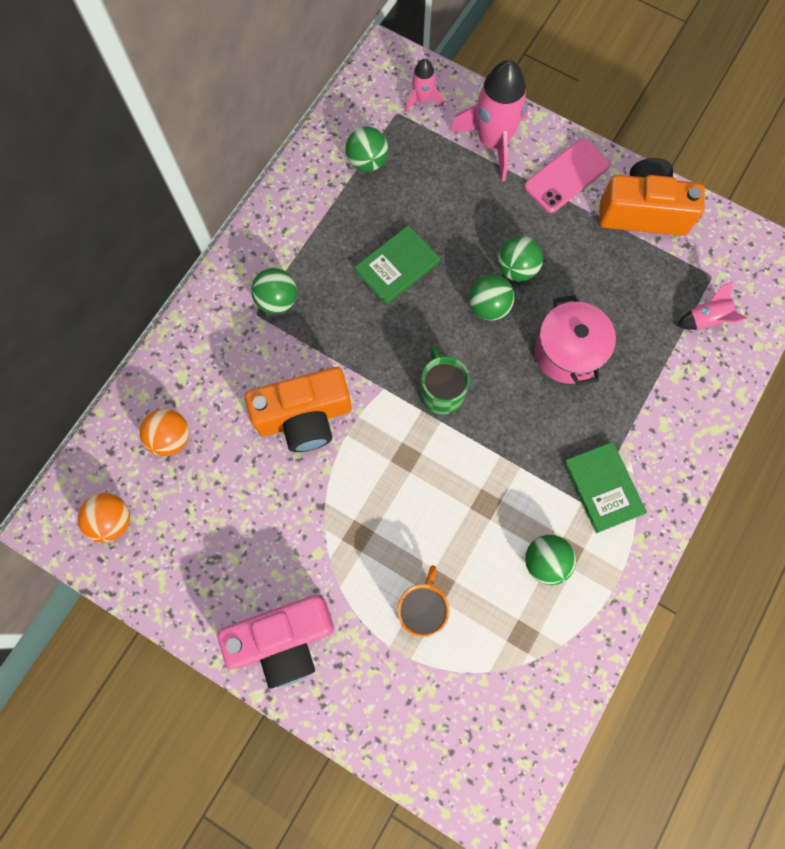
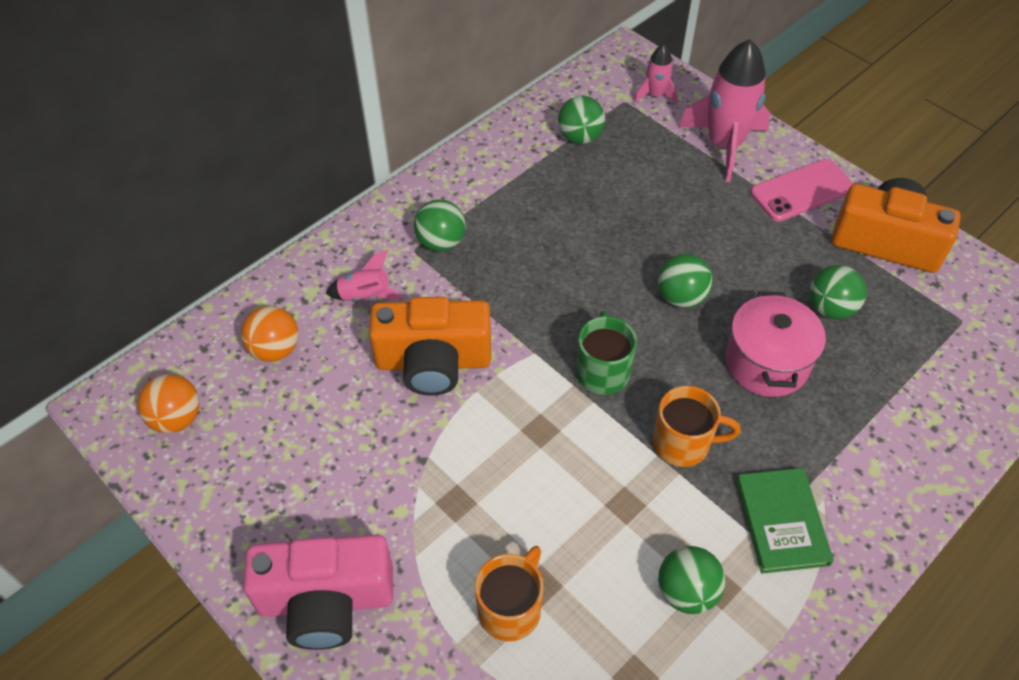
camera: 15 degrees right, 20 degrees down
green book [354,225,440,305] -> none
green ball [498,236,543,282] -> green ball moved to [809,265,867,319]
pink rocket [676,281,748,330] -> pink rocket moved to [326,250,404,301]
none -> orange mug [653,386,741,467]

